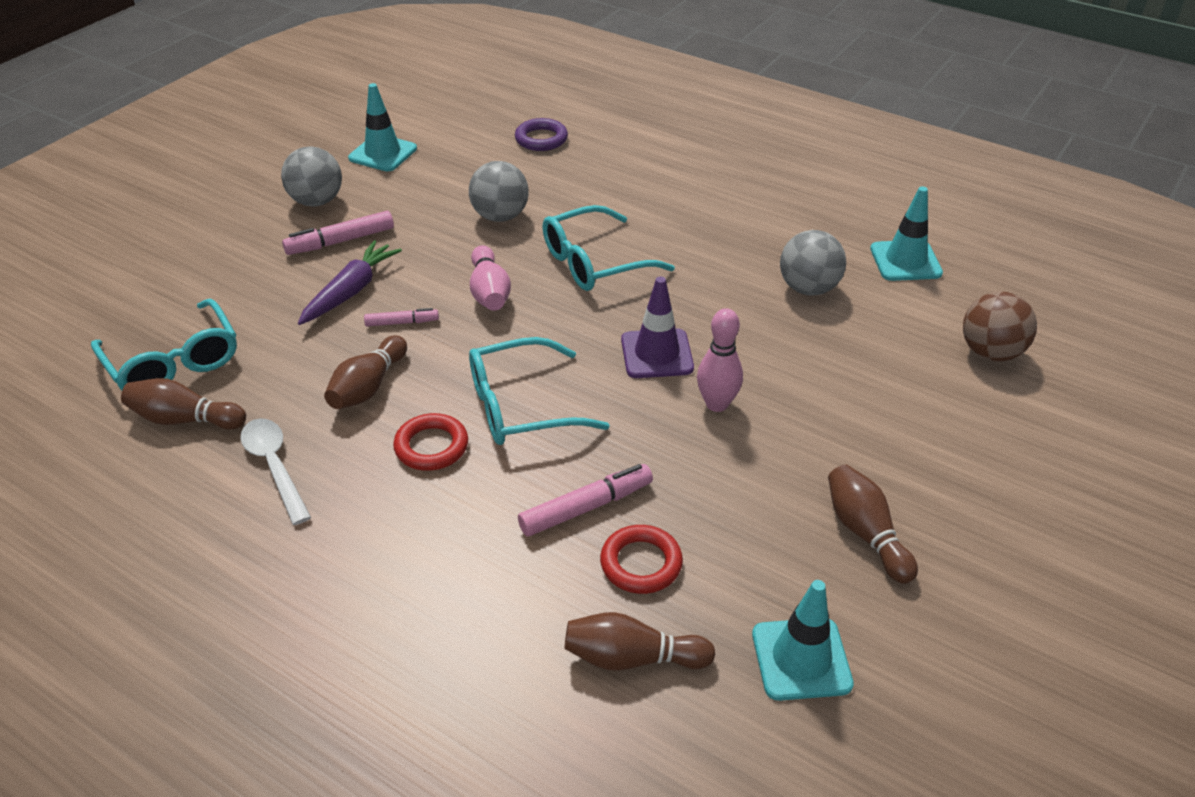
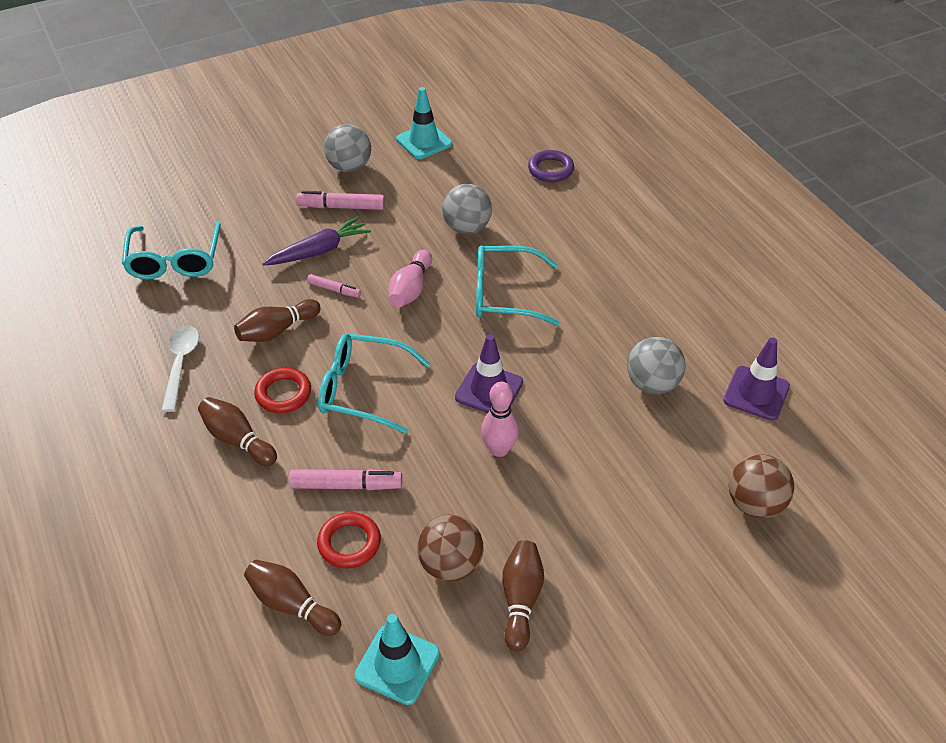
camera: 30 degrees right, 5 degrees up
brown bowling pin [121,378,246,430] -> brown bowling pin moved to [198,397,277,466]
turquoise traffic cone [870,186,943,281] -> purple traffic cone [723,338,790,421]
none -> brown ball [417,514,484,582]

